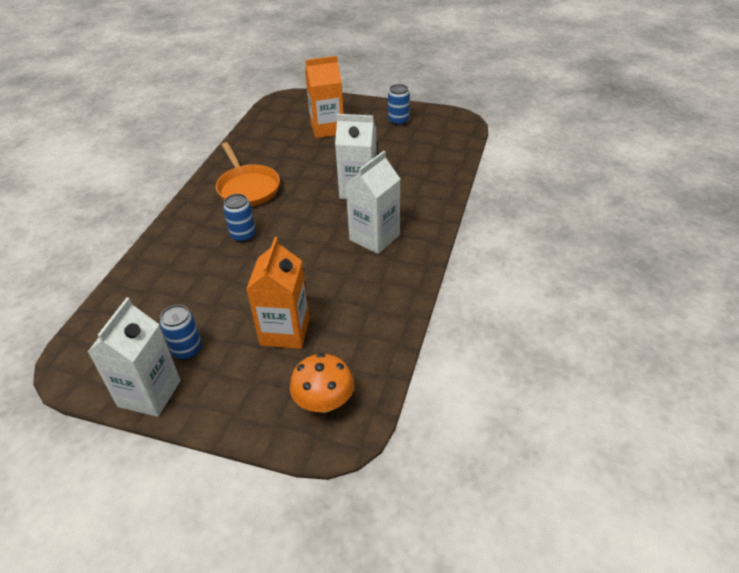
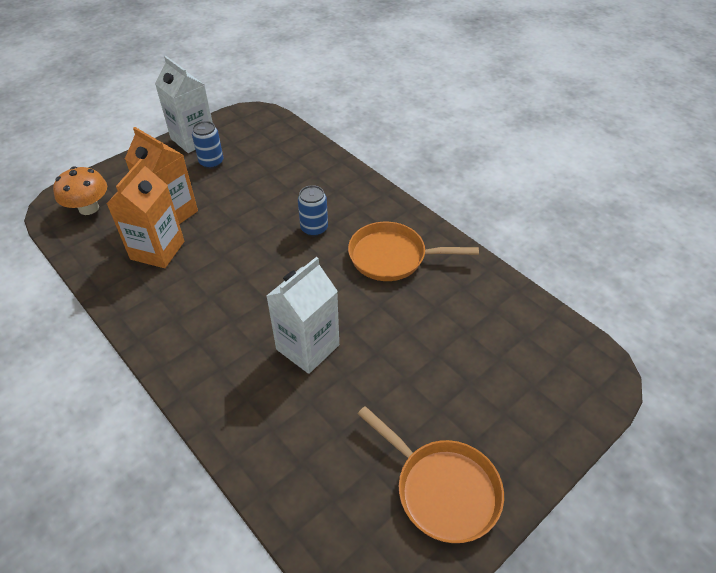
camera: 120 degrees right, 5 degrees up
orange carton [305,56,344,138] -> orange carton moved to [107,159,184,268]
white carton [346,151,400,254] -> none
blue can [388,84,410,125] -> orange pan [358,406,504,543]

